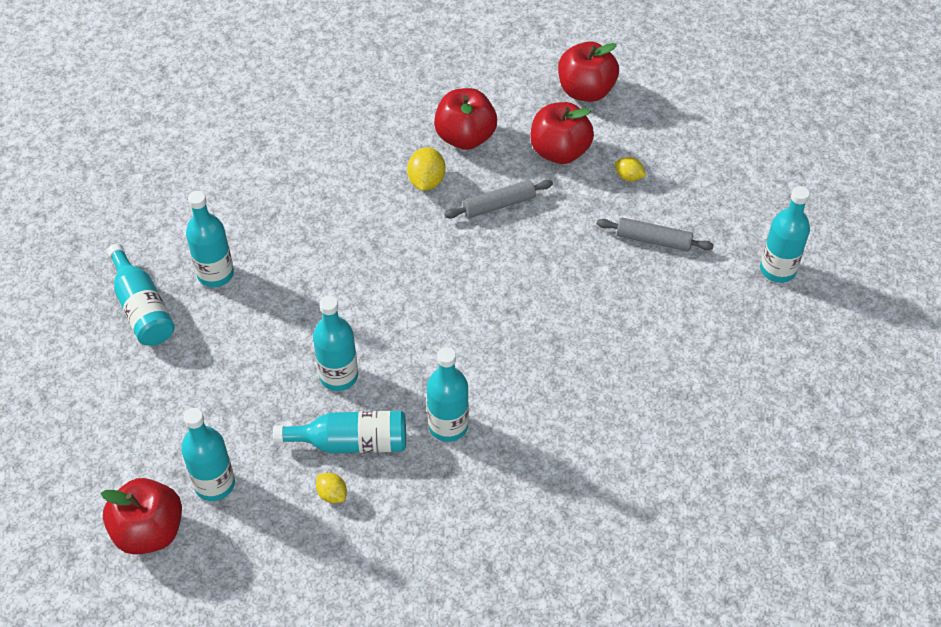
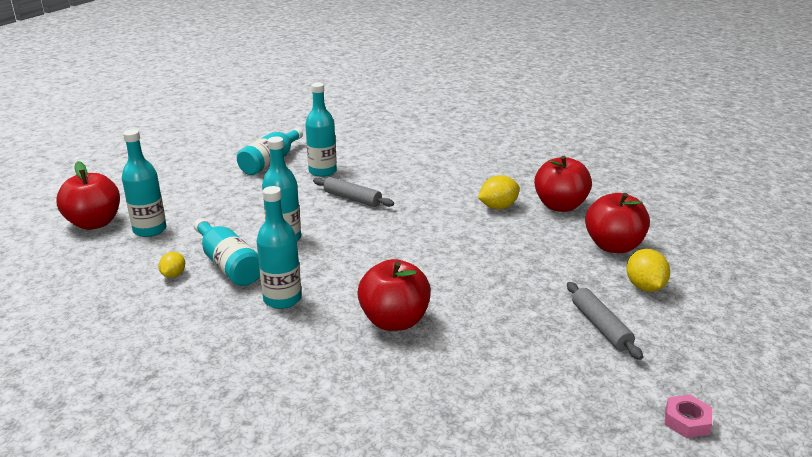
camera: 55 degrees right, 25 degrees down
grey rolling pin [445,180,553,218] -> grey rolling pin moved to [313,177,394,207]
red apple [558,41,619,102] -> red apple moved to [357,259,431,331]
yellow lemon [615,157,646,181] -> yellow lemon [627,249,670,292], size x1.60
turquoise bottle [760,186,810,283] -> pink nut [665,395,712,438]

